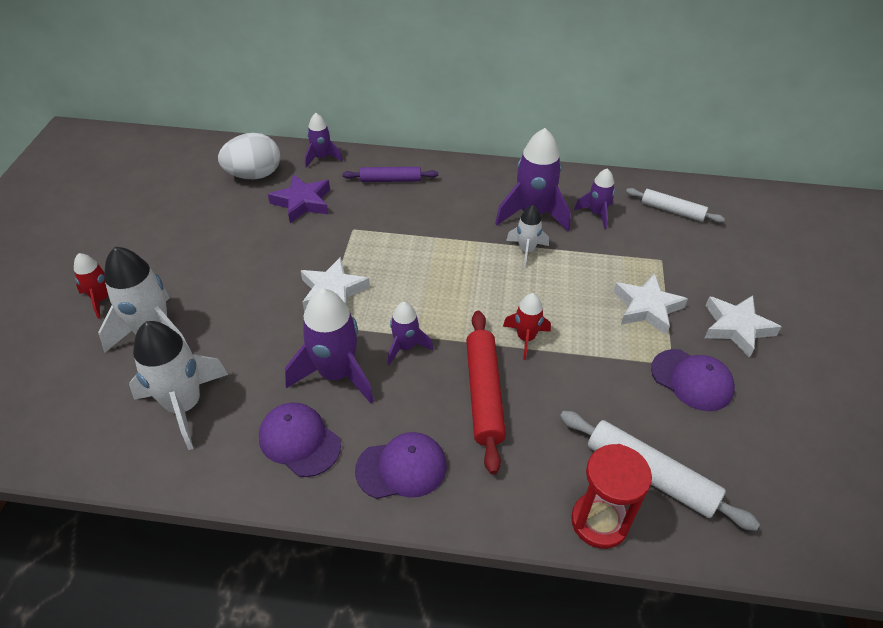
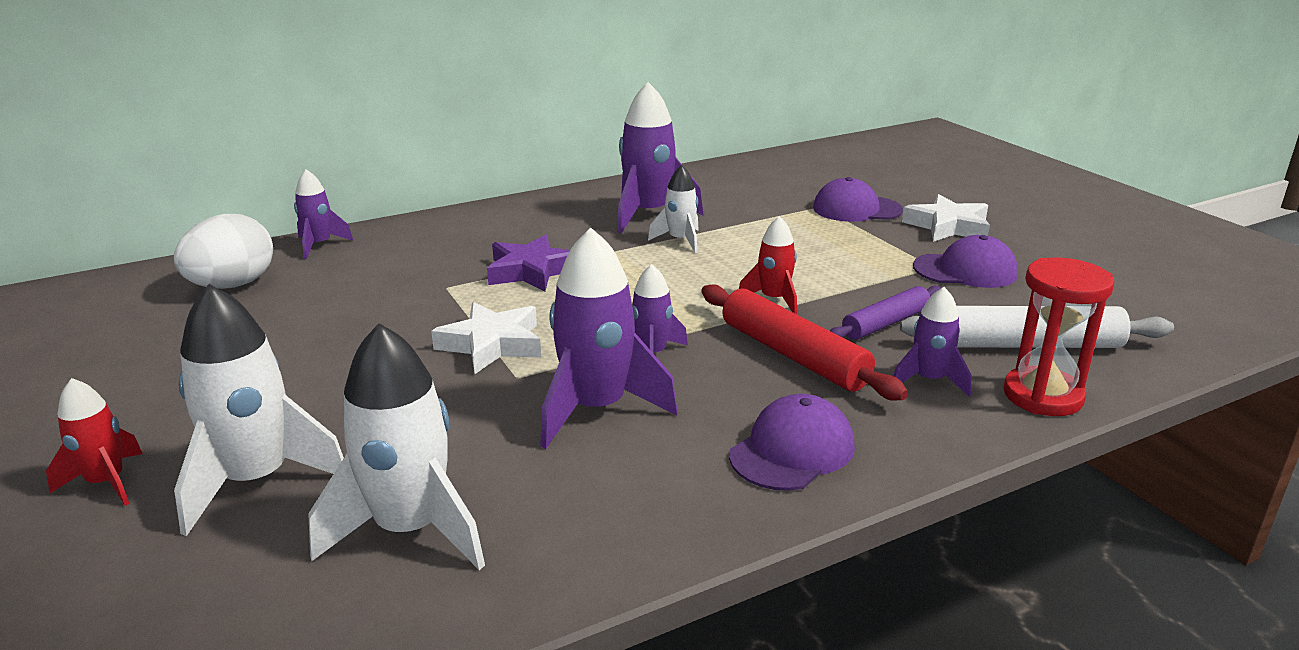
camera: 35 degrees left, 20 degrees down
purple cap [259,403,341,477] -> purple cap moved to [813,177,903,222]
purple star [268,174,330,223] -> purple star moved to [487,235,570,292]
purple rolling pin [342,167,438,182] -> purple rolling pin moved to [830,286,942,340]
purple rocket [574,168,615,229] -> purple rocket moved to [893,287,971,397]
white star [613,273,688,335] -> none
white rolling pin [626,188,725,223] -> none

